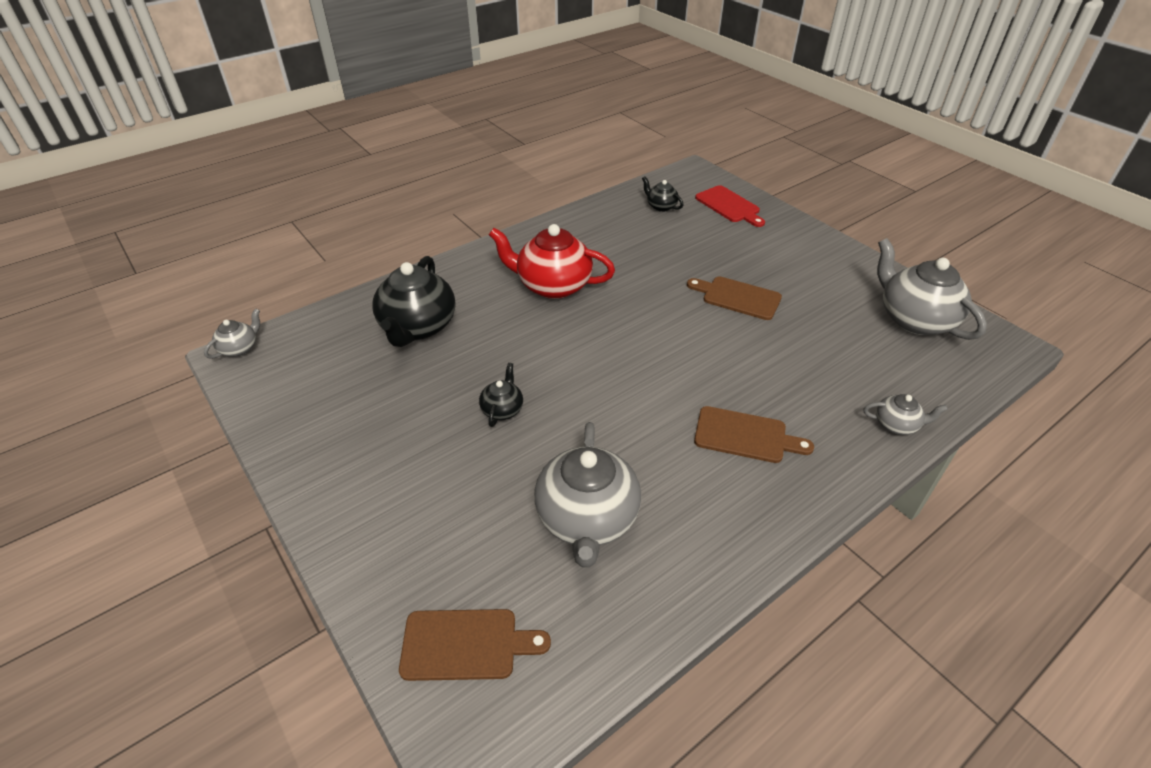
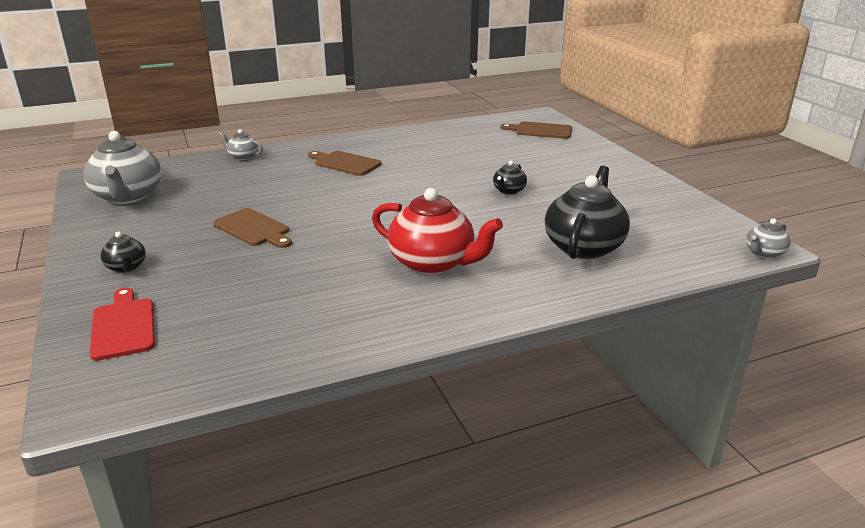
camera: 165 degrees left, 15 degrees down
grey teapot [534,422,641,567] -> none
black teapot [642,176,683,212] -> black teapot moved to [100,232,146,273]

